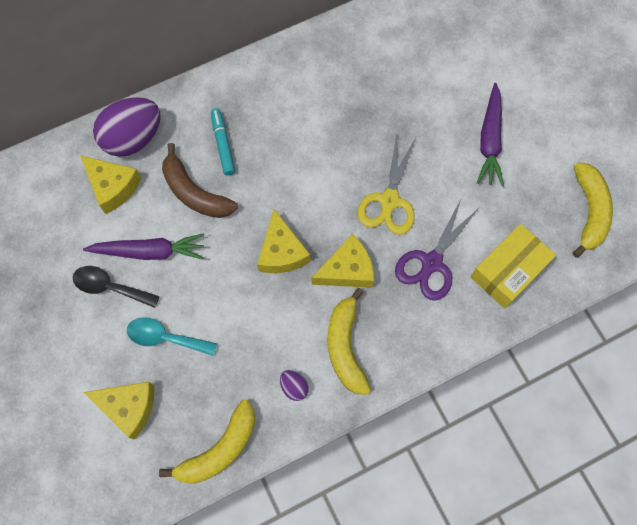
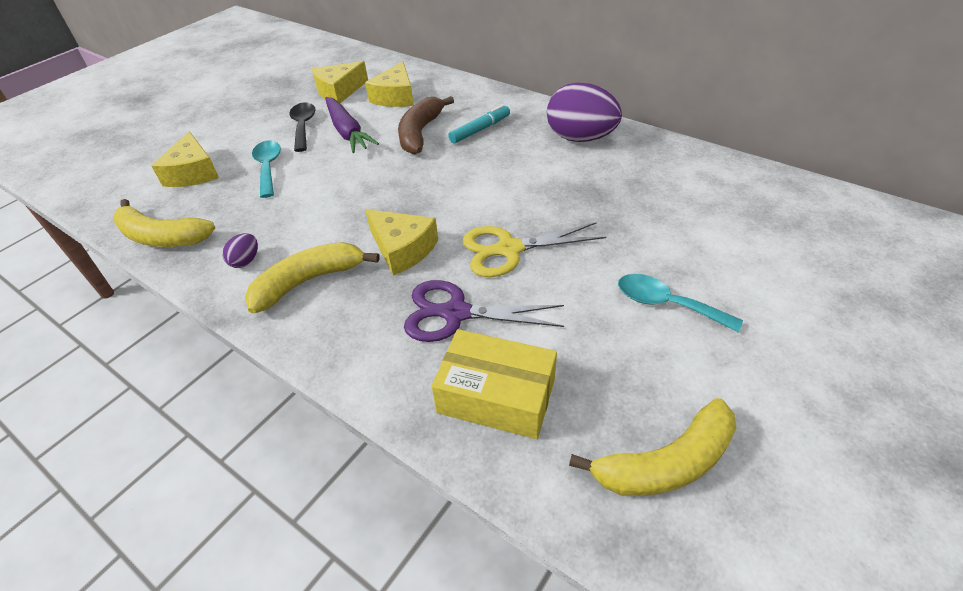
camera: 65 degrees right, 25 degrees down
purple egg [93,97,161,157] -> purple egg moved to [547,83,622,142]
yellow cheese [257,209,310,273] -> yellow cheese moved to [312,61,368,103]
purple carrot [477,83,504,186] -> turquoise spoon [618,274,743,332]

